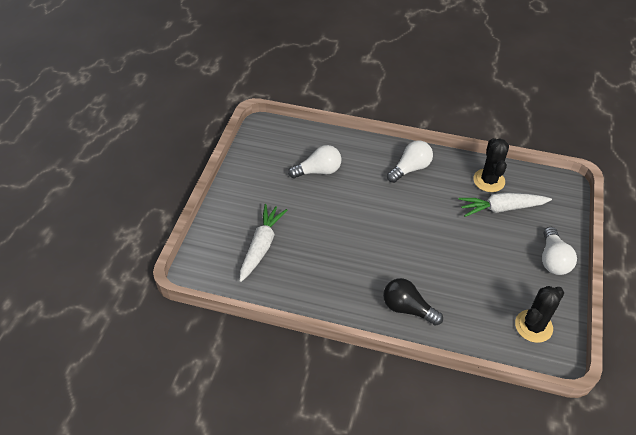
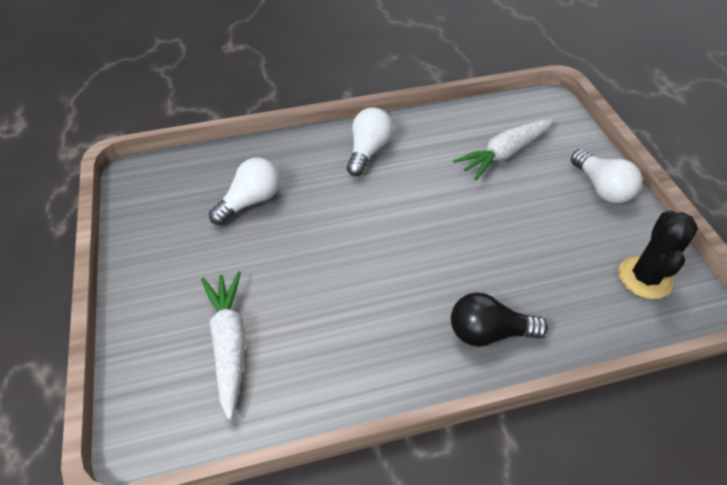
camera: 30 degrees left, 0 degrees up
black cactus [473,138,509,192] -> none

